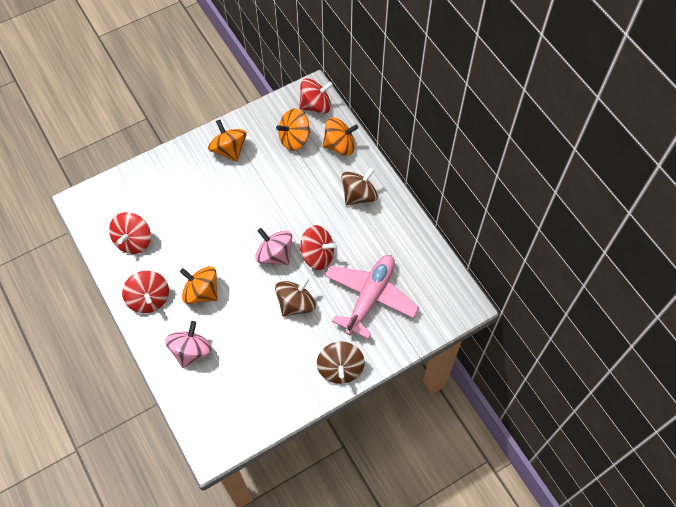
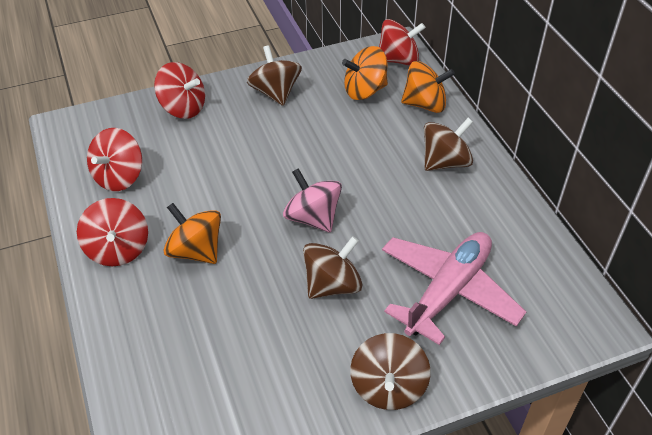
camera: 10 degrees right, 15 degrees down
pink spinning top [165,321,212,368] -> none
orange spinning top [208,120,247,162] -> brown spinning top [247,45,302,106]
red spinning top [300,225,336,270] -> red spinning top moved to [154,62,205,119]

